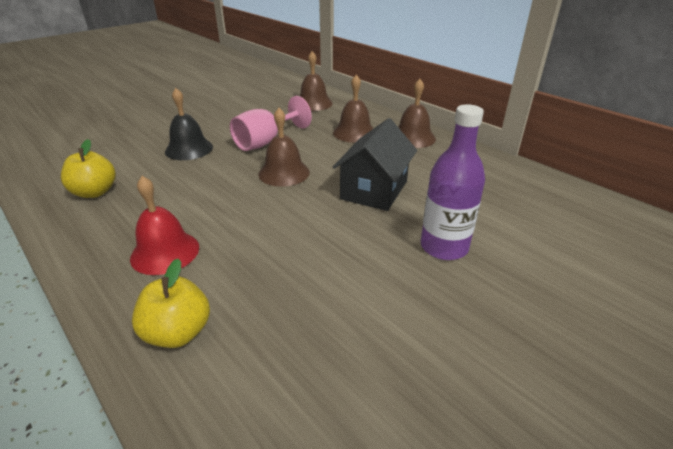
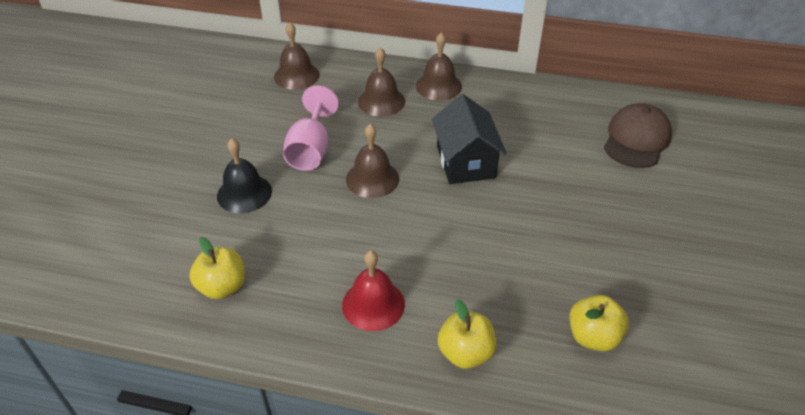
camera: 35 degrees left, 10 degrees up
purple bottle [421,104,485,260] -> none
none -> yellow apple [569,295,629,351]
none -> brown cap [604,103,672,168]

